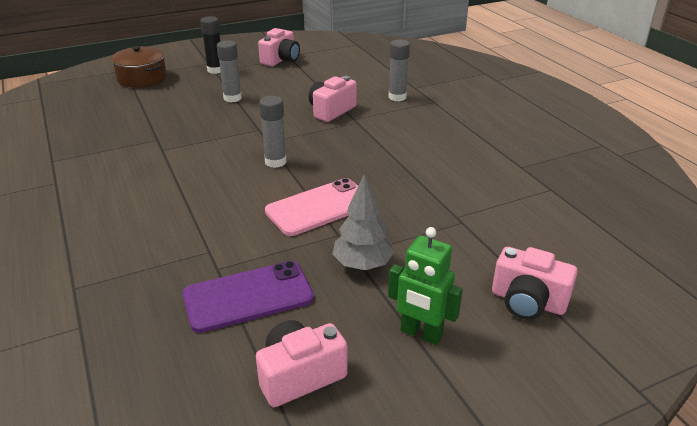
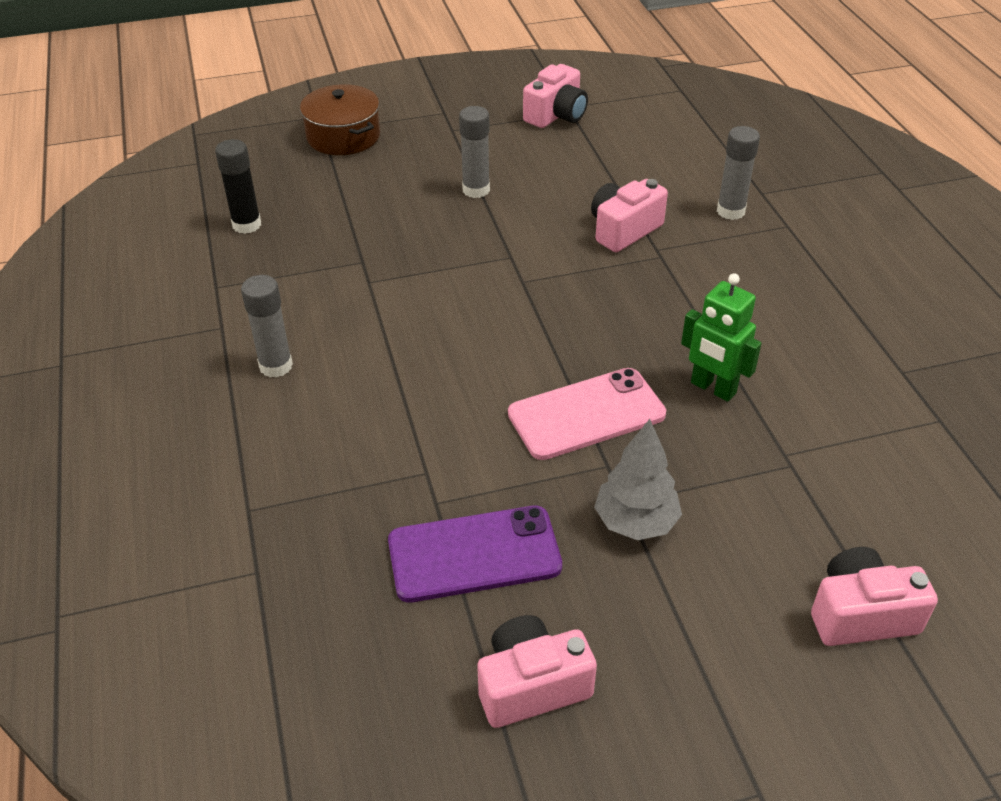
camera: 10 degrees right, 10 degrees up
black glue stick [200,16,221,74] -> black glue stick moved to [215,139,261,234]
grey glue stick [259,96,287,168] -> grey glue stick moved to [241,275,293,378]
green robot [388,227,463,345] -> green robot moved to [681,273,762,402]
pink camera [492,247,578,320] -> pink camera turned 135 degrees clockwise [811,547,938,646]

